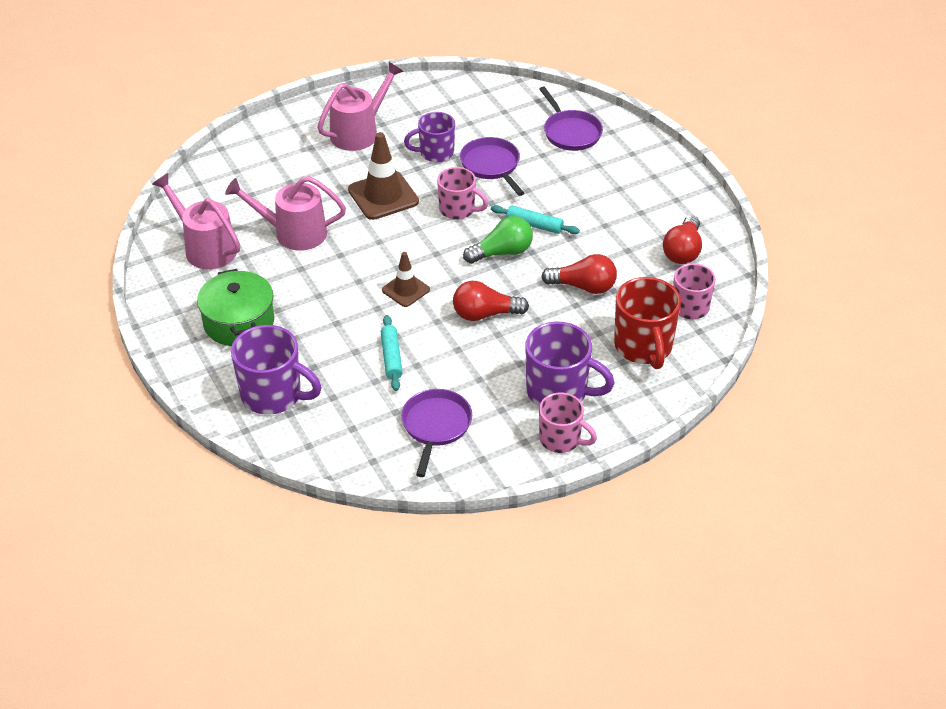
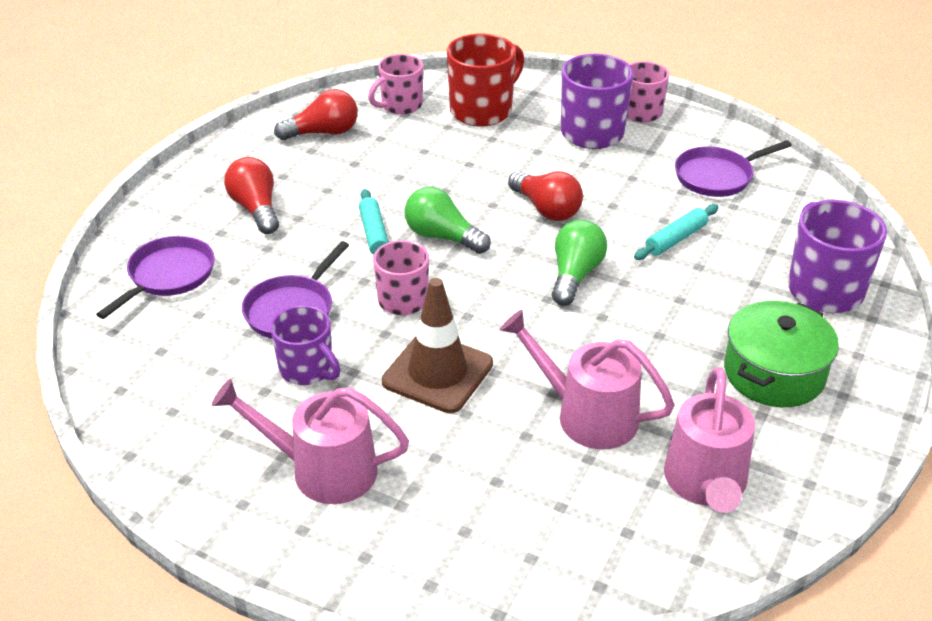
camera: 125 degrees left, 5 degrees down
pink watering can [225,176,346,251] -> pink watering can turned 150 degrees clockwise [500,310,675,450]
brown traffic cone [382,252,430,307] -> green light bulb [552,220,607,305]
red light bulb [541,254,617,294] -> red light bulb moved to [224,157,279,234]

